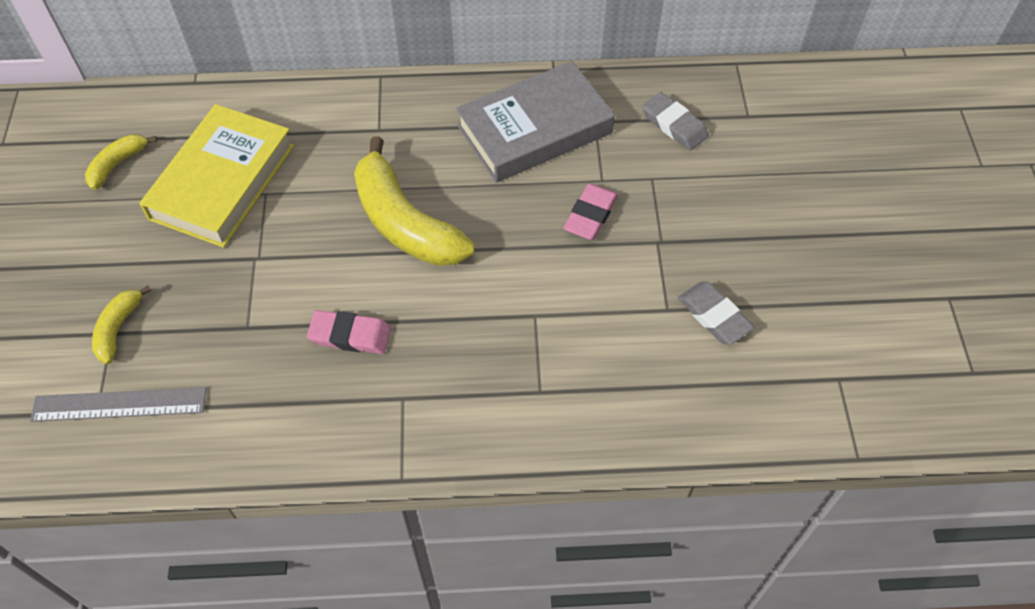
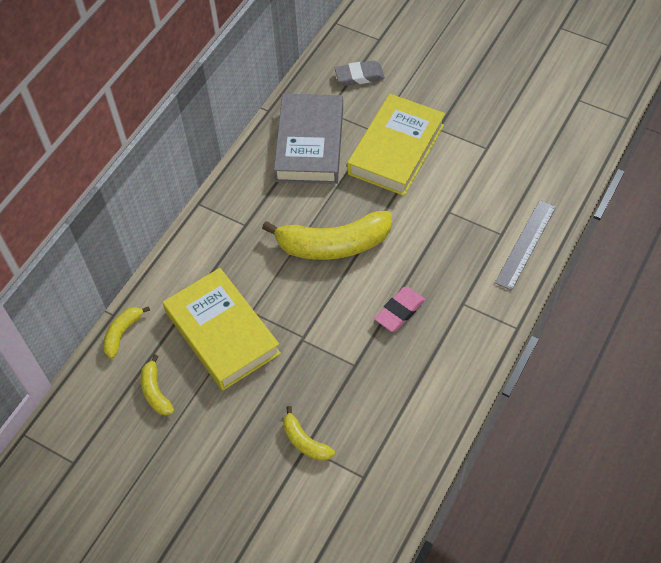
camera: 55 degrees left, 0 degrees up
grey ruler [30,387,206,422] -> grey ruler moved to [495,200,556,291]
pink eraser [563,183,618,240] -> yellow book [347,94,445,196]
grey eraser [678,282,754,345] -> none
none -> yellow banana [103,306,150,359]

